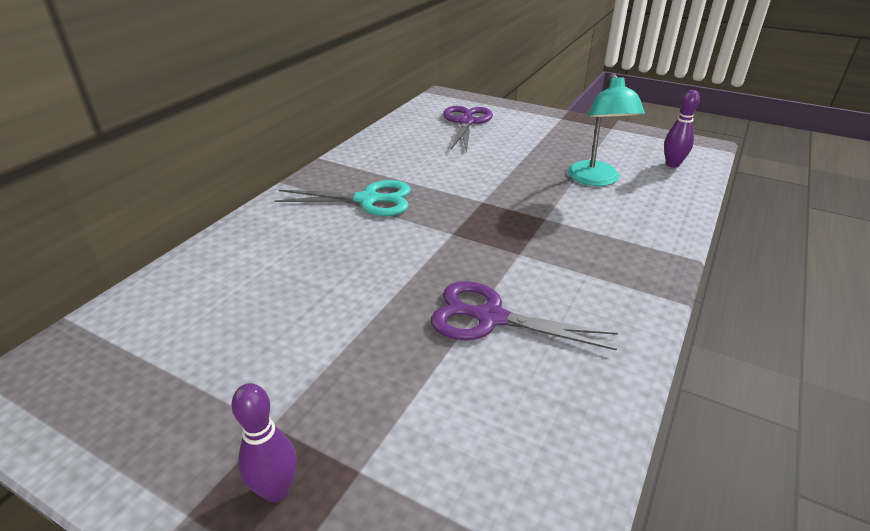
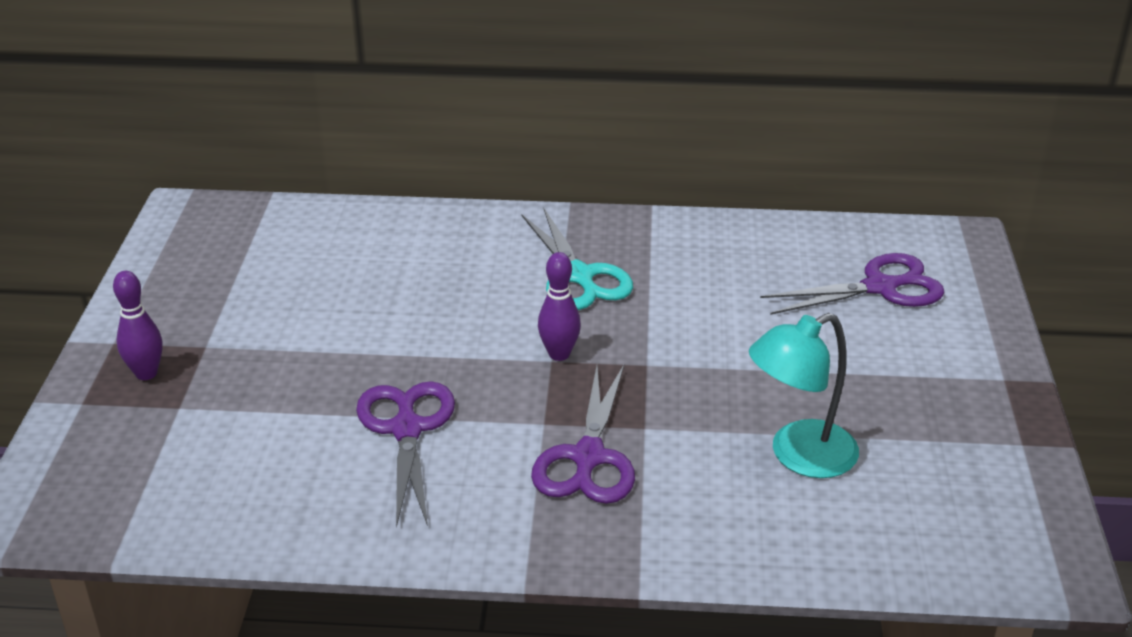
camera: 65 degrees right, 0 degrees up
purple bowling pin [664,90,700,168] -> purple bowling pin moved to [538,252,581,361]
none -> purple scissors [531,365,635,504]

